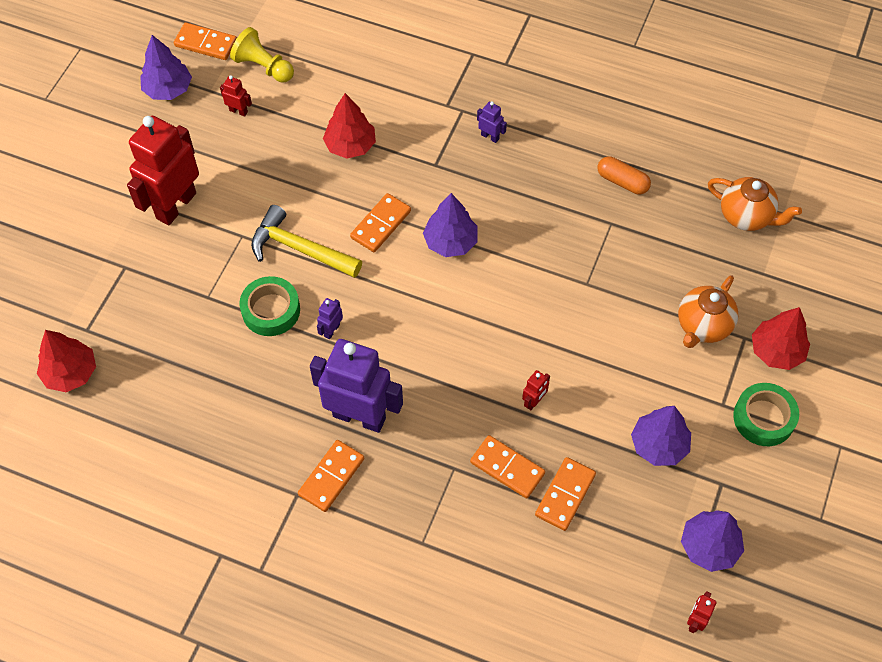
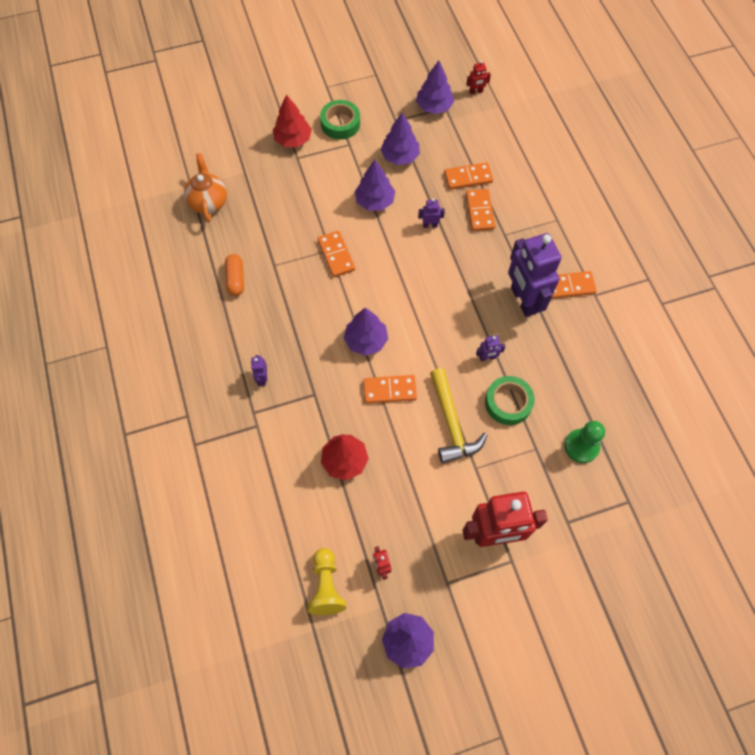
camera: 130 degrees left, 5 degrees up
red tree [37,330,96,392] -> none
orange domino [174,22,237,60] -> orange domino moved to [317,231,355,277]
red robot [522,370,550,410] -> purple robot [418,198,445,228]
orange teapot [678,275,738,348] -> none
none -> purple tree [355,160,395,211]
none -> green pawn [564,421,605,463]

